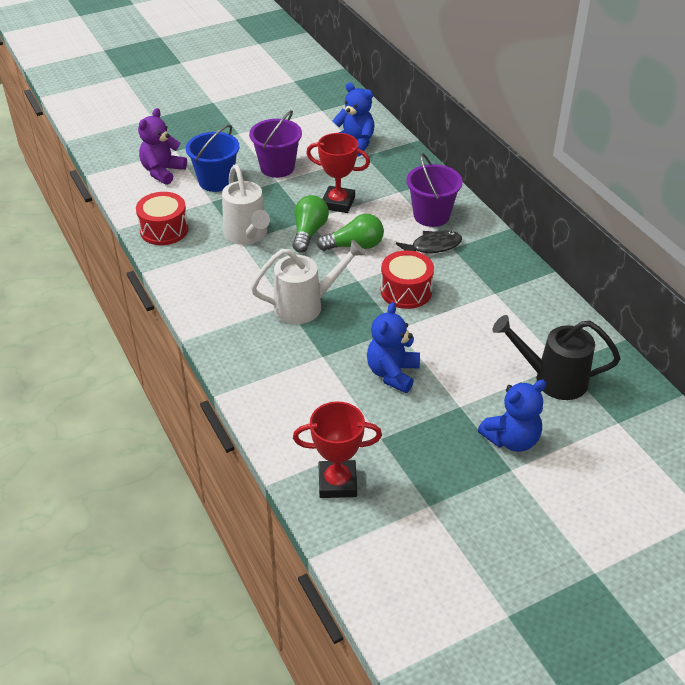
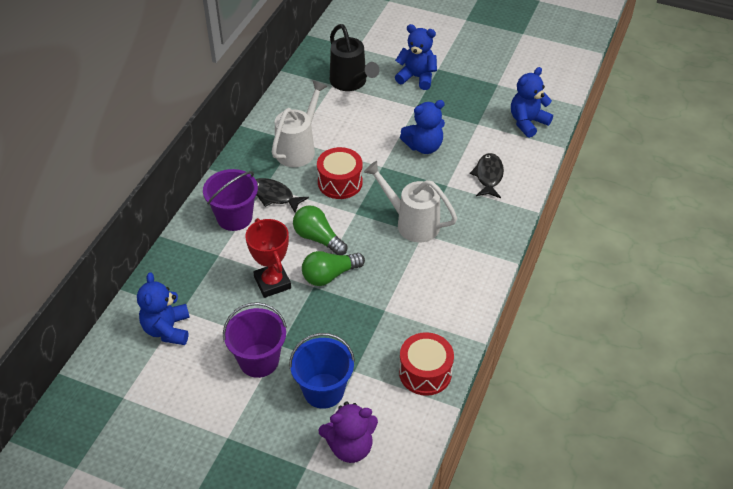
camera: 130 degrees left, 5 degrees up
white watering can [222,164,270,245] -> white watering can moved to [272,80,327,167]
red trophy [293,401,382,498] -> blue teddy bear [511,67,553,138]
none -> black fish [470,153,504,198]

